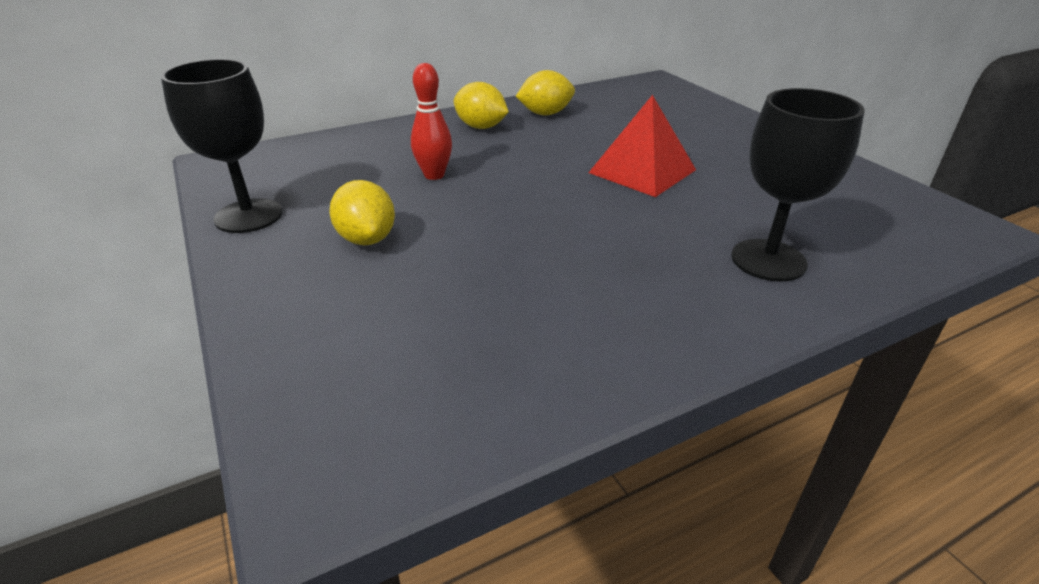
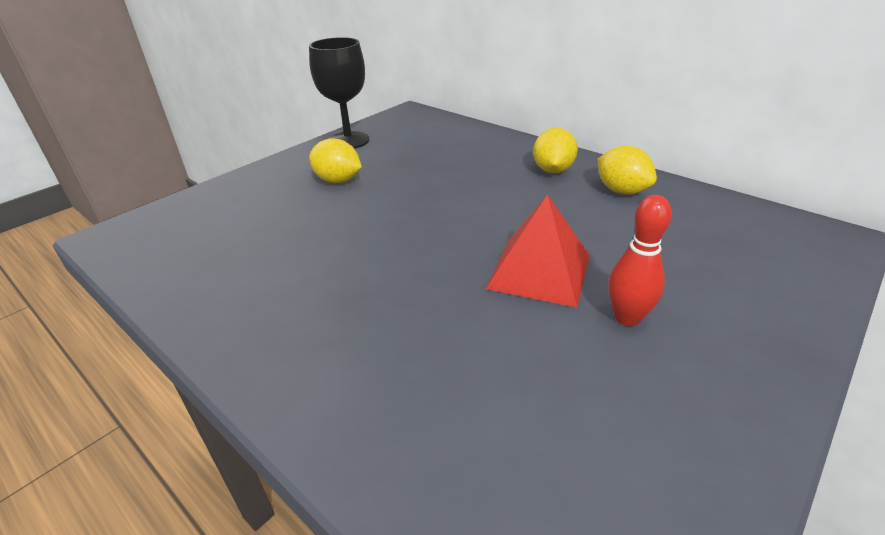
camera: 70 degrees right, 0 degrees up
yellow lemon [329,180,395,245] -> yellow lemon turned 75 degrees clockwise [309,138,362,183]
red bowling pin [411,63,452,180] -> red bowling pin moved to [608,195,672,326]
black goblet [731,88,865,282] -> none

